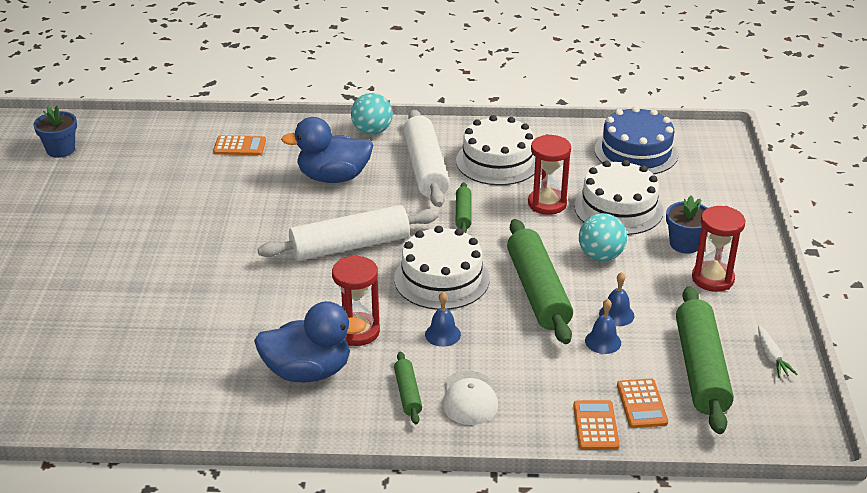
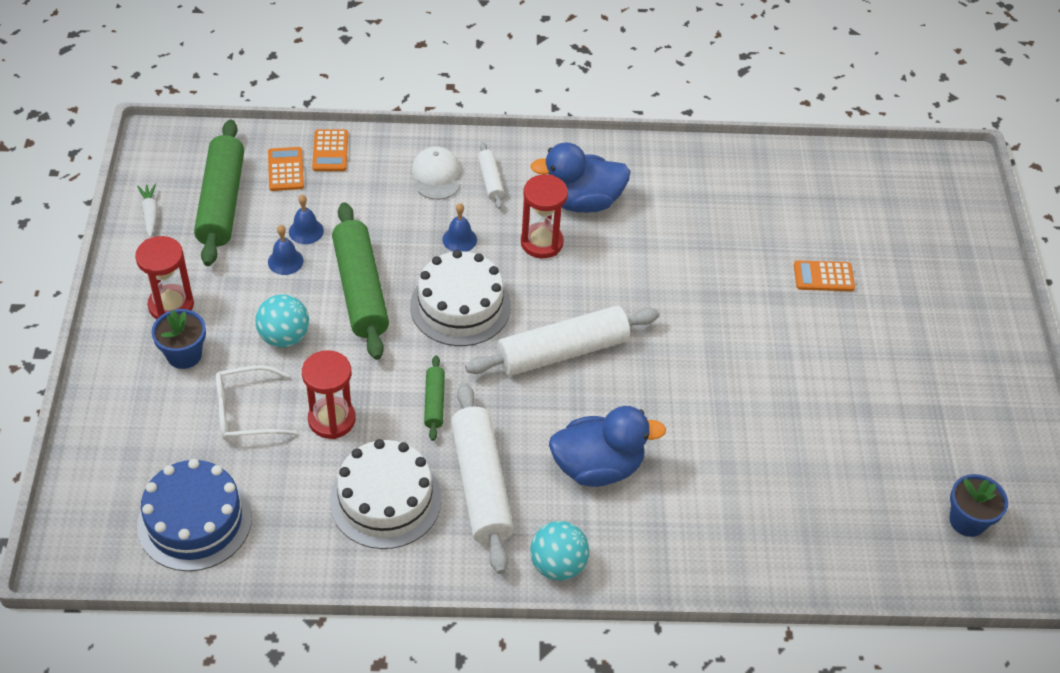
camera: 175 degrees right, 15 degrees up
orange calculator [213,136,266,155] -> orange calculator moved to [794,260,855,291]
green rolling pin [394,352,422,424] -> white rolling pin [478,142,504,209]
white cake [574,160,664,235] -> white glasses [216,365,297,440]

